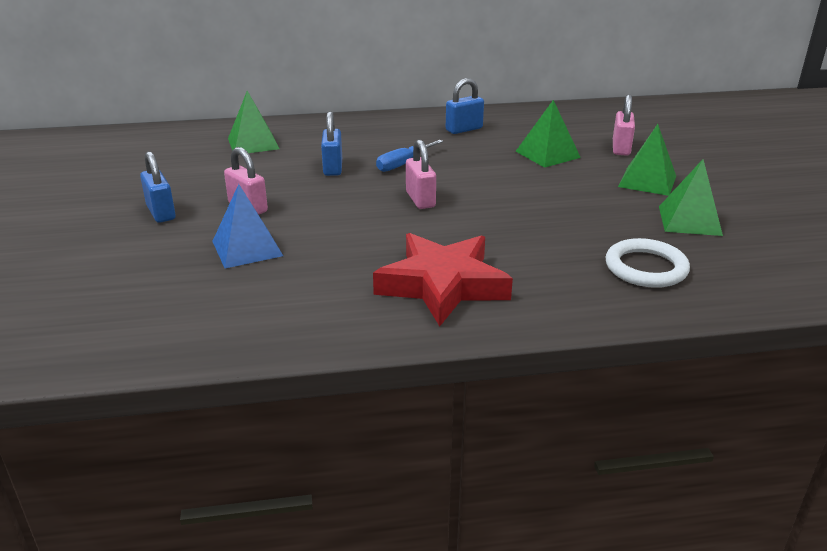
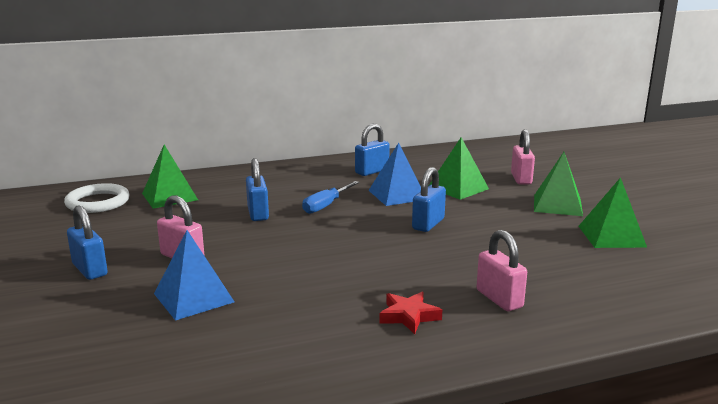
camera: 10 degrees left, 10 degrees down
red star [373,233,513,326] -> red star [379,292,442,334], size x0.46
pink padlock [406,139,436,209] -> pink padlock moved to [476,230,527,311]
white ring [605,238,690,288] -> white ring moved to [64,183,130,213]
none -> blue pyramid [368,143,421,206]
none -> blue padlock [412,167,446,232]

